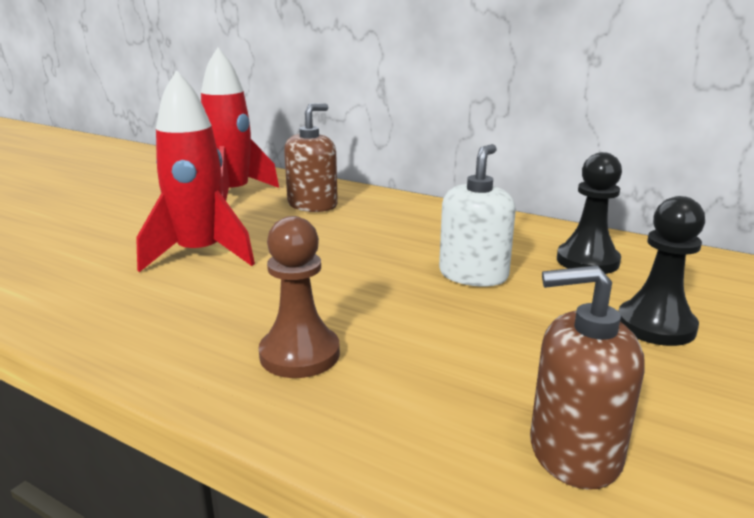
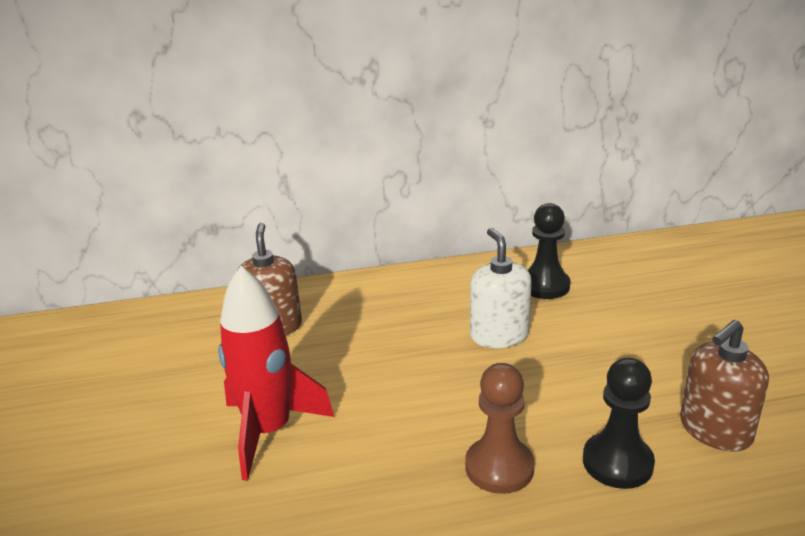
camera: 40 degrees left, 5 degrees up
red rocket [201,48,279,200] -> none
black pawn [618,196,705,346] -> black pawn moved to [583,358,655,489]

